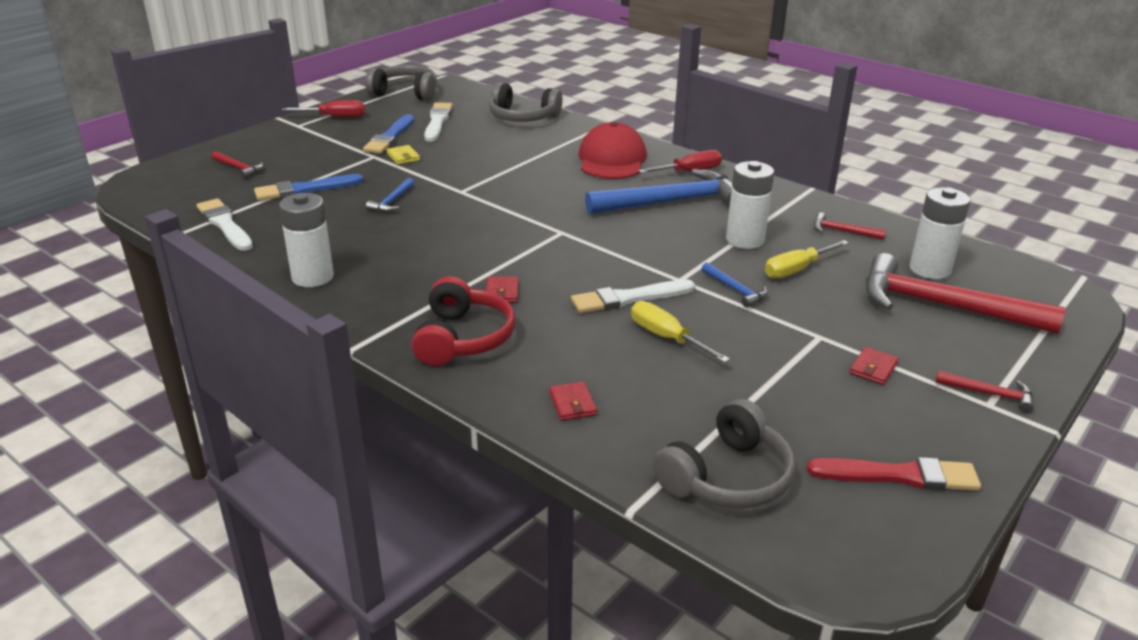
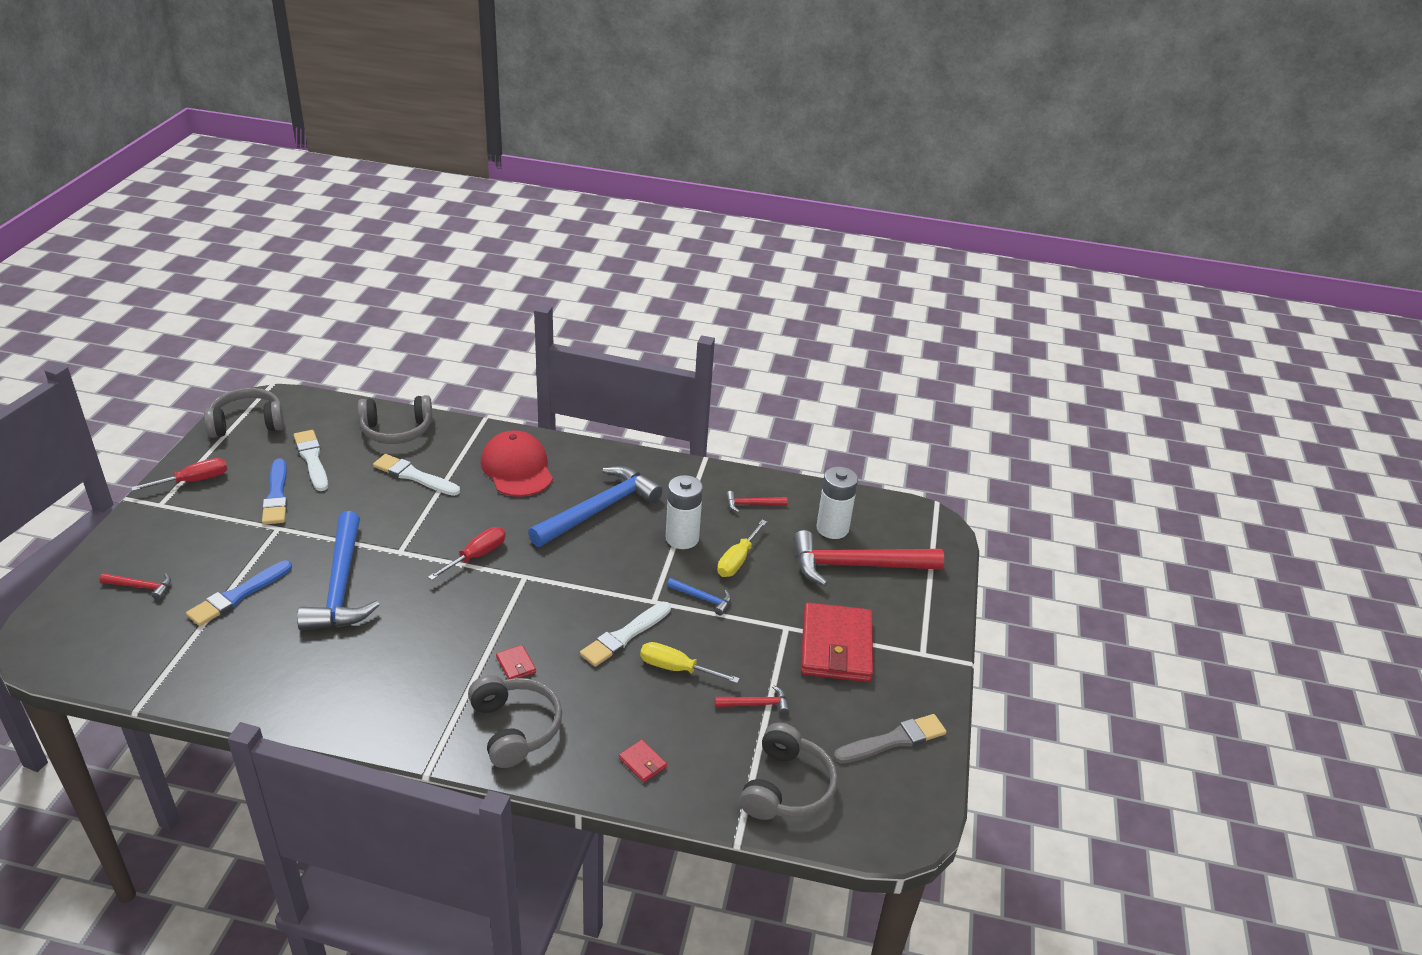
camera: 30 degrees left, 5 degrees up
white brush [196,199,253,251] -> white brush moved to [373,454,460,496]
white battery [279,193,334,287] -> none
blue hammer [366,178,414,212] -> blue hammer [297,511,380,630], size x2.31
yellow wallet [387,145,420,165] -> none
red headphones [412,276,515,366] -> grey headphones [468,675,562,768]
red screwdriver [638,150,722,173] -> red screwdriver moved to [428,527,506,580]
red brush [807,457,981,491] -> grey brush [833,714,946,764]
red wallet [850,347,899,385] -> red wallet [801,602,873,682], size x2.50
red hammer [935,371,1034,413] -> red hammer moved to [715,685,789,715]

